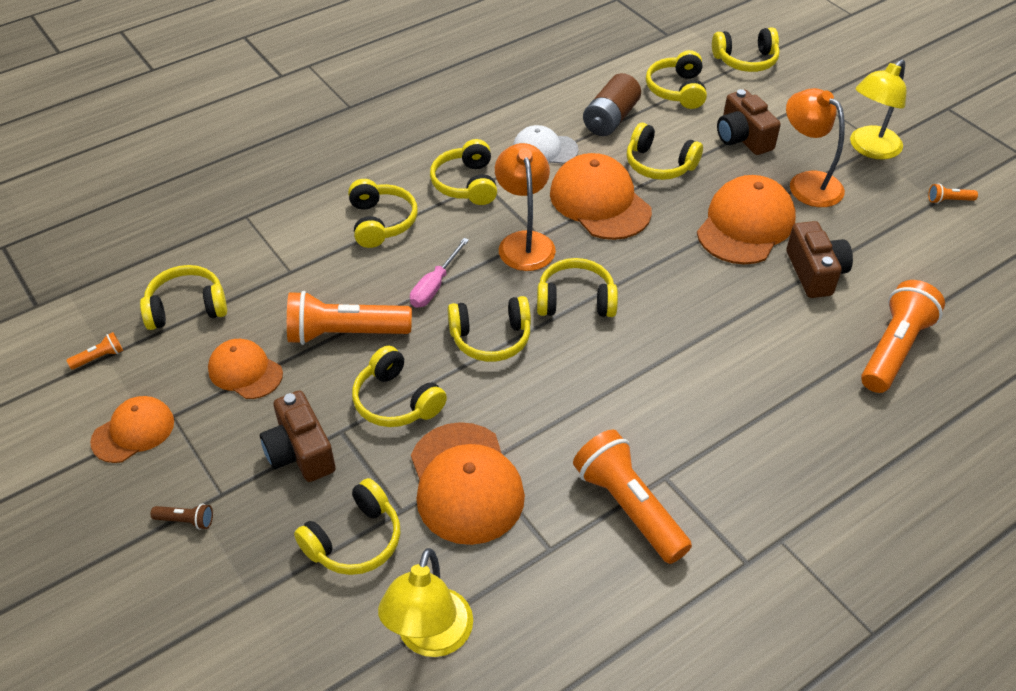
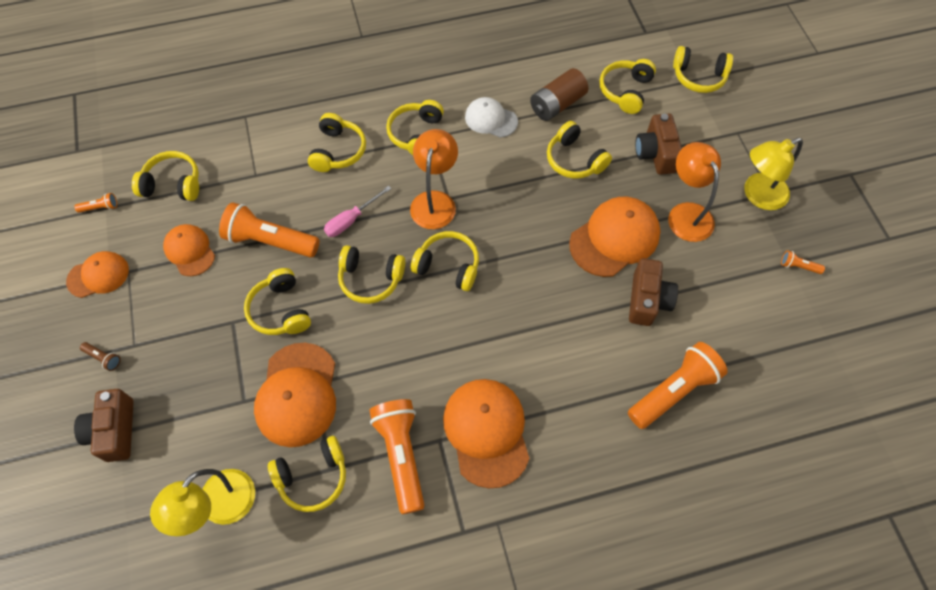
camera: 20 degrees right, 15 degrees up
brown camera [260,390,336,482] -> brown camera moved to [74,389,133,462]
yellow headphones [294,478,400,575] -> yellow headphones moved to [268,436,346,512]
orange cap [550,153,652,240] -> orange cap moved to [443,379,530,488]

